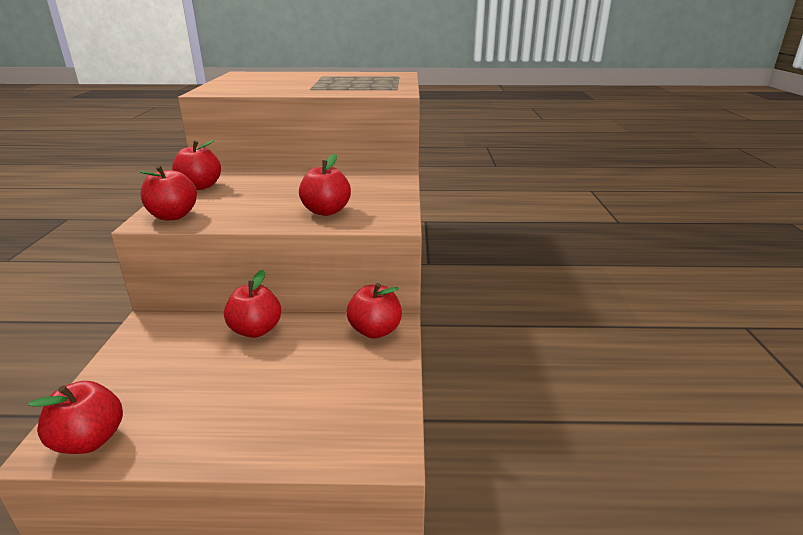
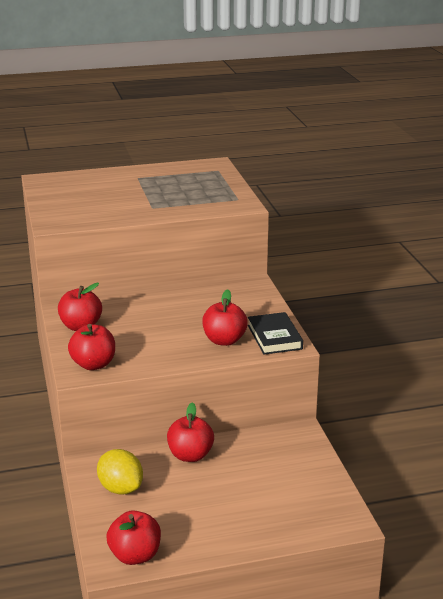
camera: 15 degrees left, 0 degrees up
red apple [346,283,402,338] -> none
none -> yellow lemon [97,449,143,495]
none -> black book [248,312,303,355]

